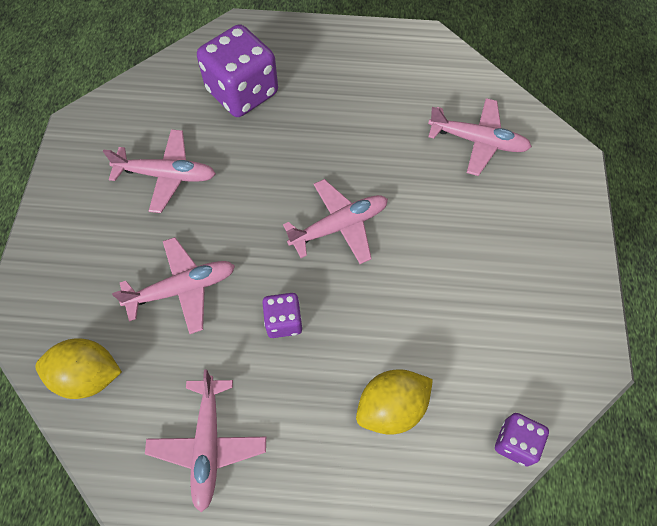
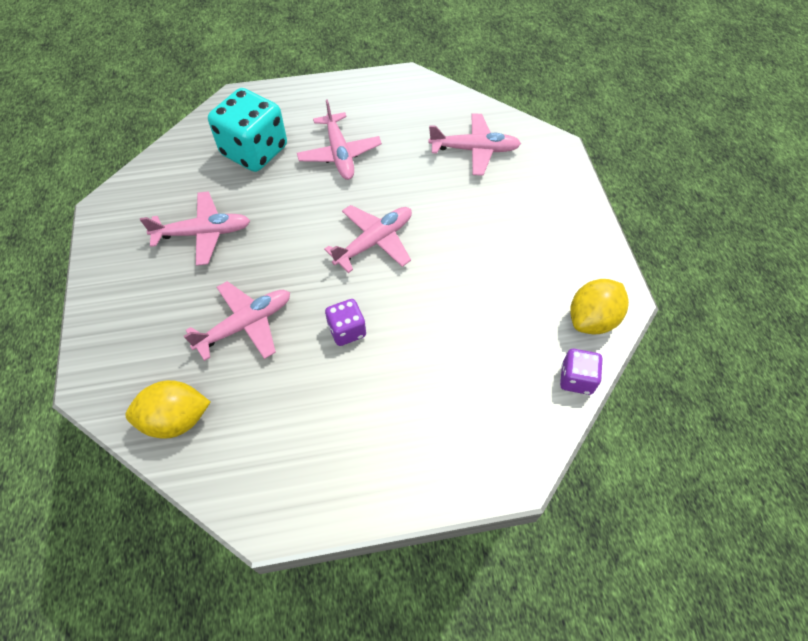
camera: 15 degrees left, 5 degrees down
pink plane [145,369,266,512] -> pink plane moved to [297,99,382,180]
purple dice [197,24,278,117] -> turquoise dice [208,88,287,172]
yellow lemon [356,369,433,435] -> yellow lemon moved to [571,279,629,334]

